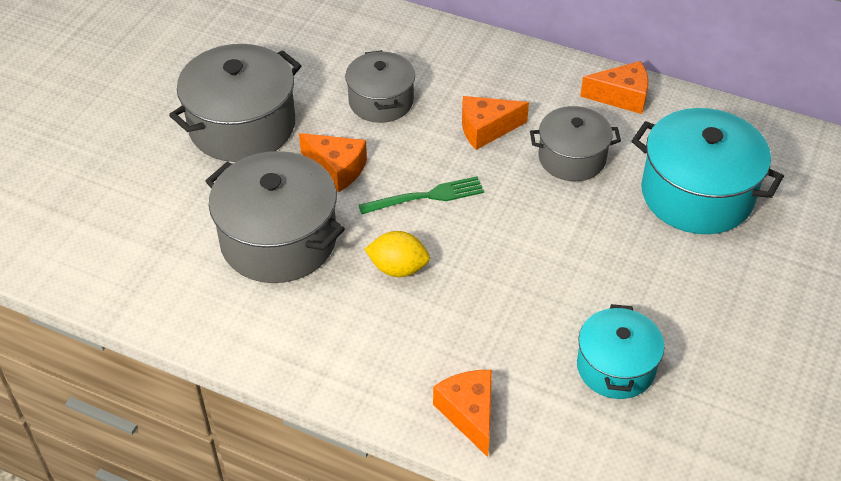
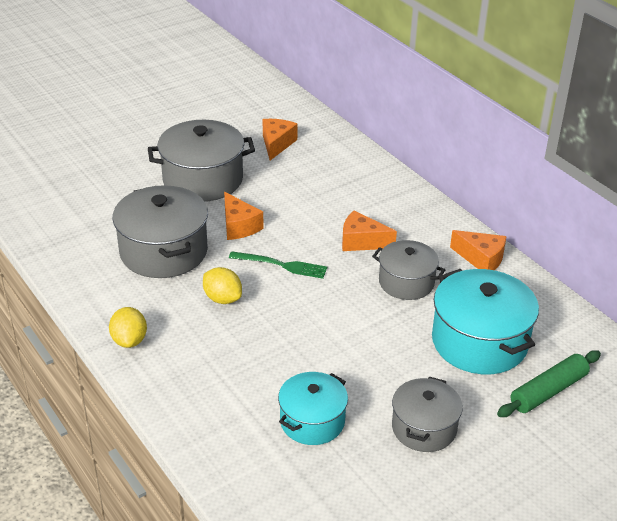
camera: 30 degrees right, 10 degrees down
grey pot [345,50,415,123] -> grey pot moved to [392,376,463,452]
orange cheese [433,370,492,457] -> orange cheese moved to [263,119,298,160]
none -> yellow lemon [109,307,147,348]
none -> green rolling pin [497,350,601,417]

